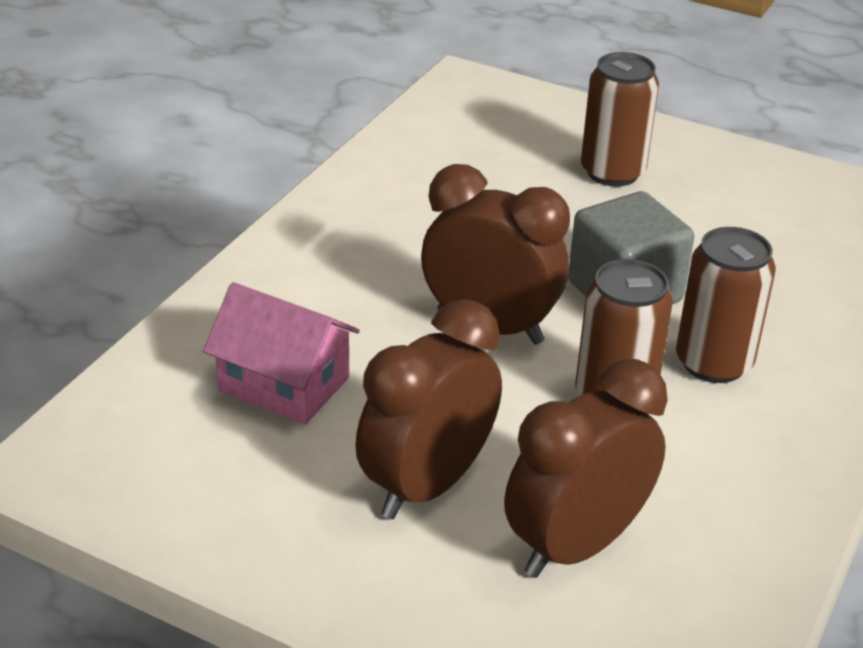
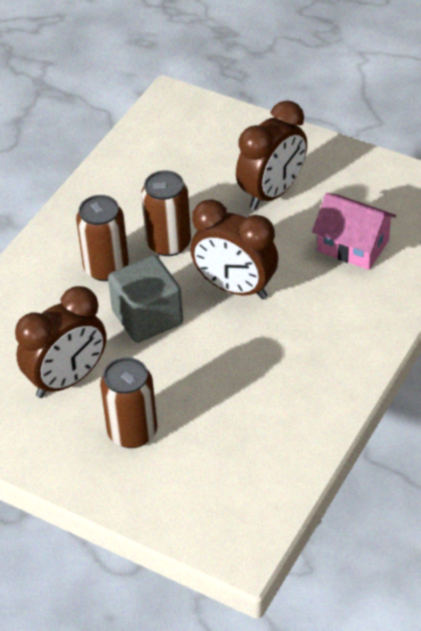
camera: 175 degrees left, 10 degrees up
brown clock [504,359,667,578] -> brown clock moved to [15,286,106,398]

